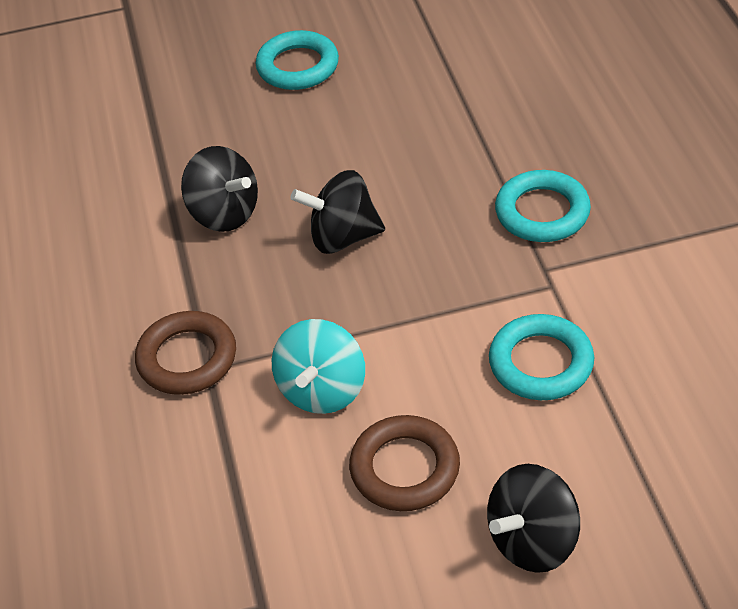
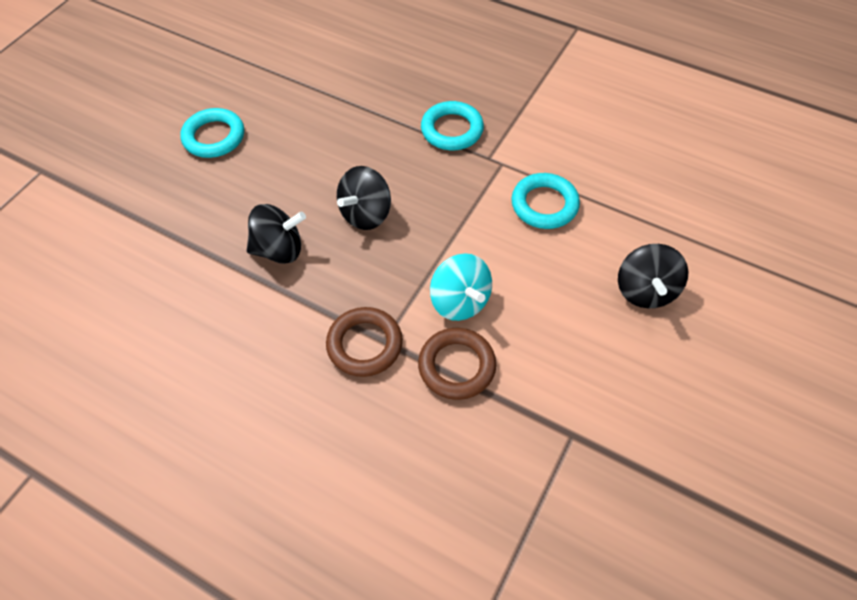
camera: 50 degrees left, 10 degrees up
brown ring [349,415,460,511] -> brown ring moved to [418,328,496,400]

